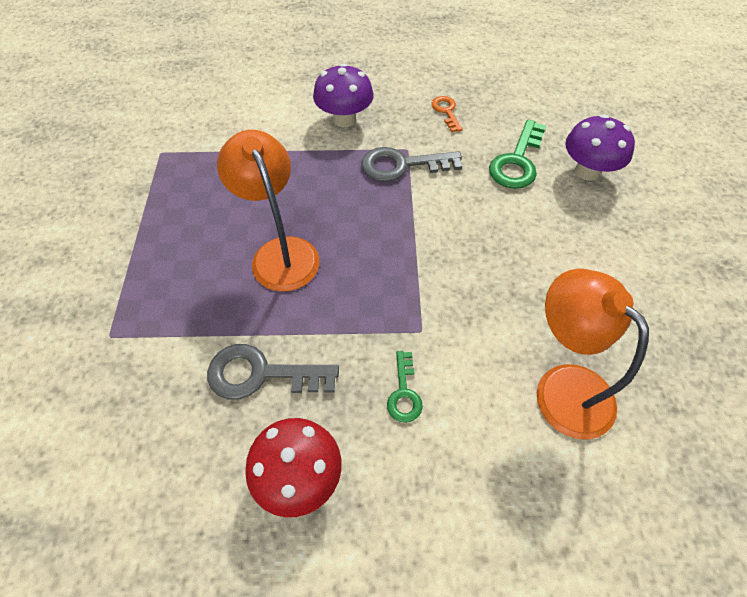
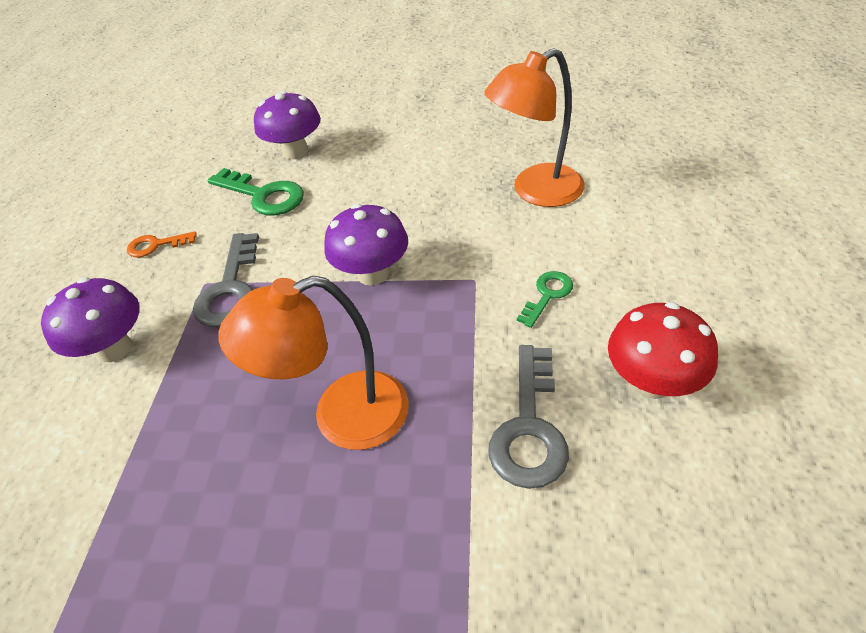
camera: 80 degrees left, 10 degrees down
green key [387,351,423,423] -> green key turned 60 degrees counterclockwise [517,271,573,328]
none -> purple mushroom [324,204,408,285]

